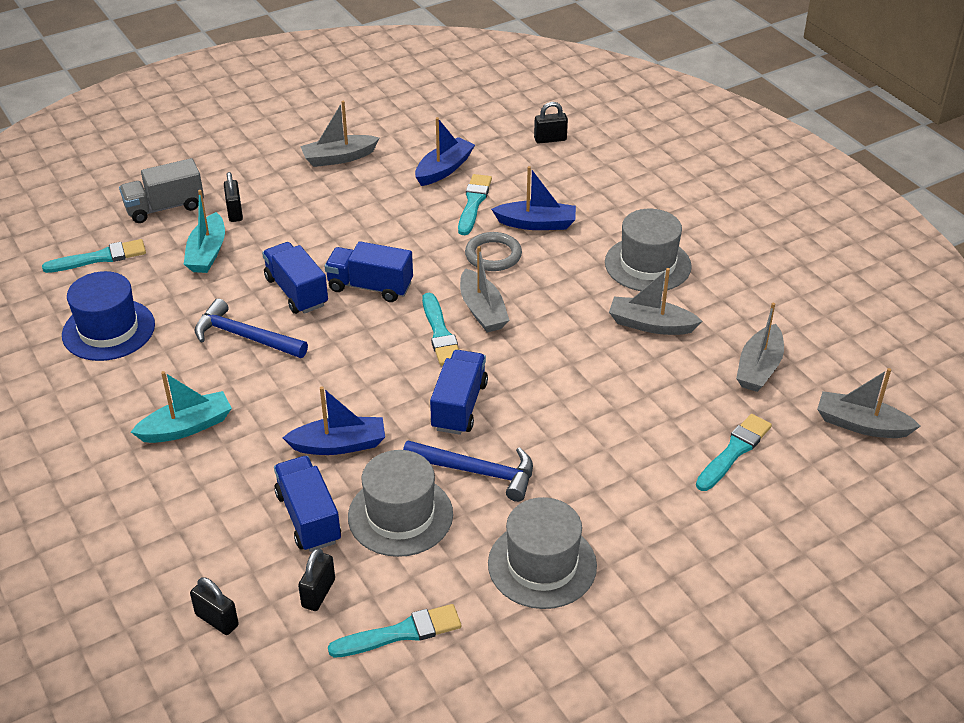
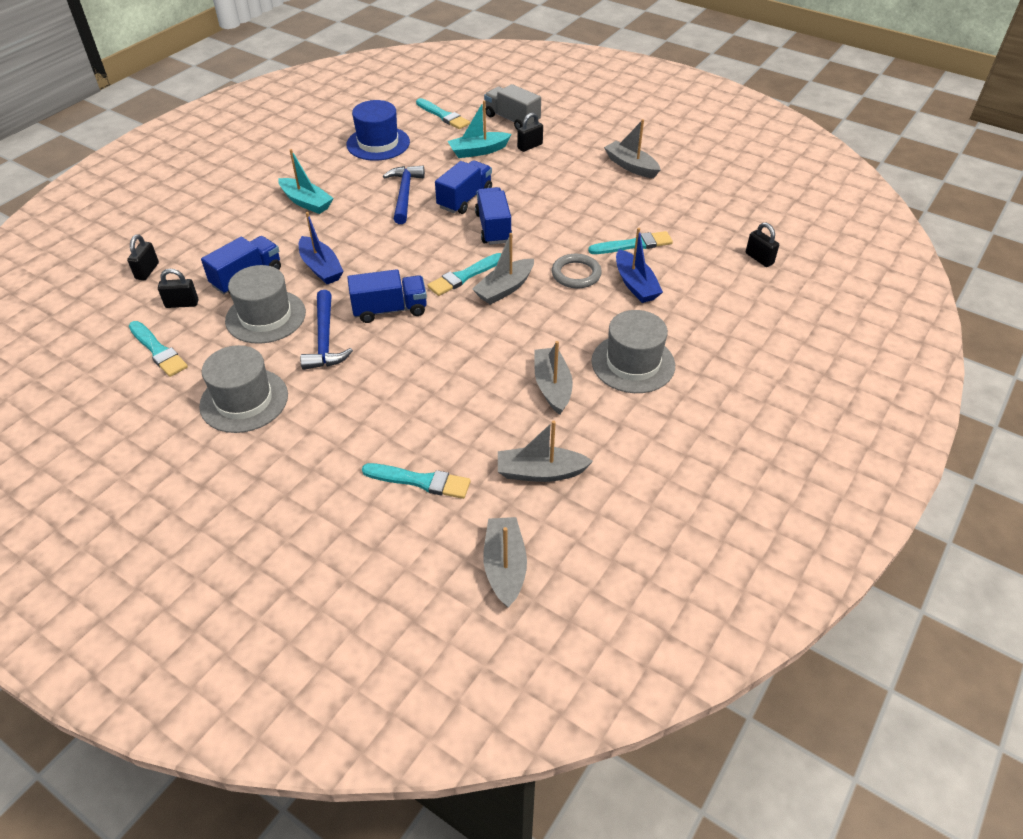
camera: 65 degrees right, 5 degrees up
blue boat [415,117,475,186] -> none

